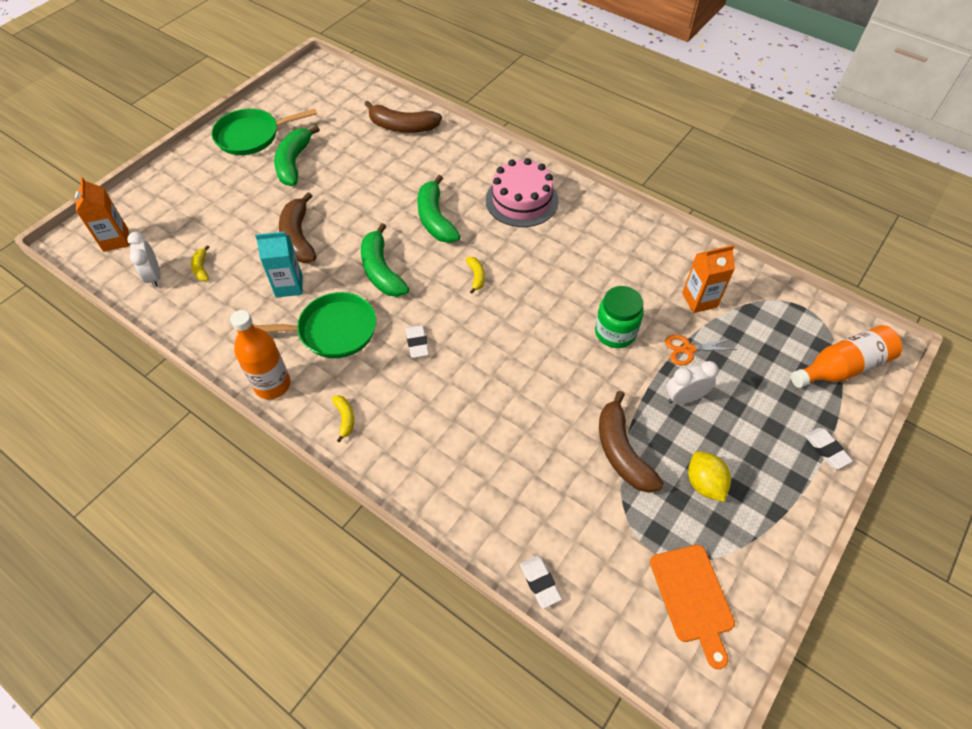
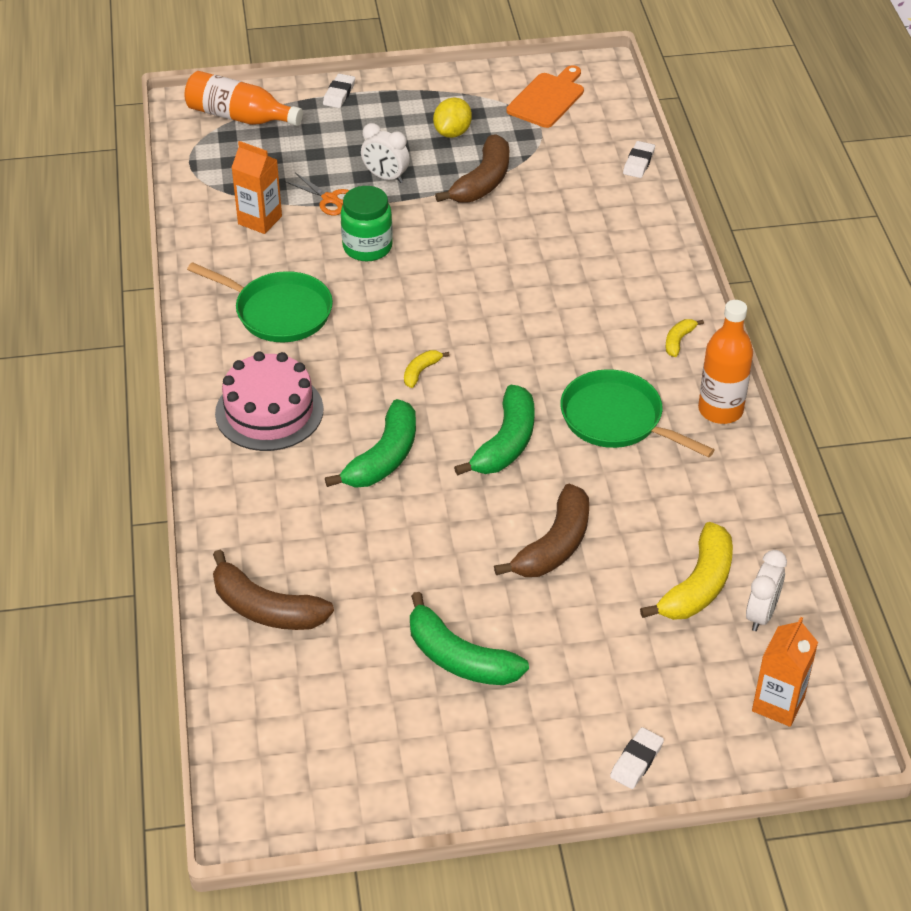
camera: 135 degrees left, 10 degrees down
yellow banana [191,245,210,281] -> yellow banana [640,522,733,620], size x2.07
green pan [211,109,317,155] -> green pan moved to [187,262,333,342]
turquoise carton [255,232,302,298] -> none
green banana [274,125,320,186] -> green banana turned 75 degrees clockwise [410,592,529,685]
brown banana [364,101,442,133] -> brown banana turned 150 degrees clockwise [213,550,334,630]
white eraser [406,325,429,358] -> white eraser moved to [610,727,664,789]

